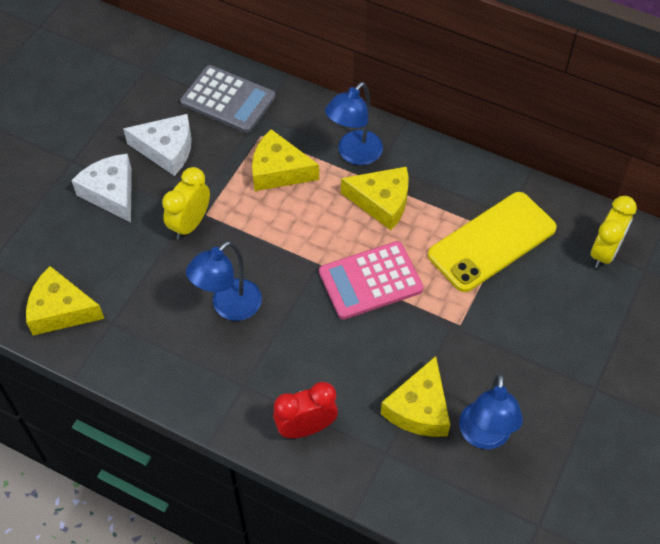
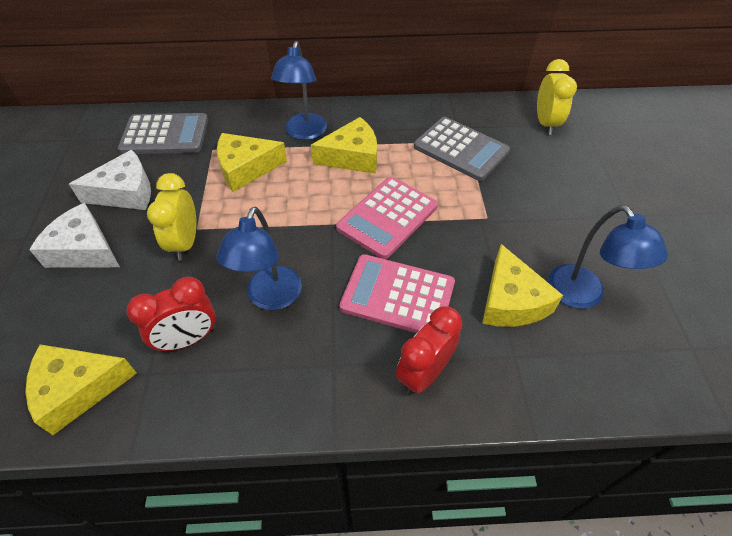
camera: 30 degrees left, 5 degrees down
yellow phone [428,192,557,292] -> grey calculator [414,117,510,181]
none -> red clock [126,277,215,352]
none -> pink calculator [340,254,455,333]

